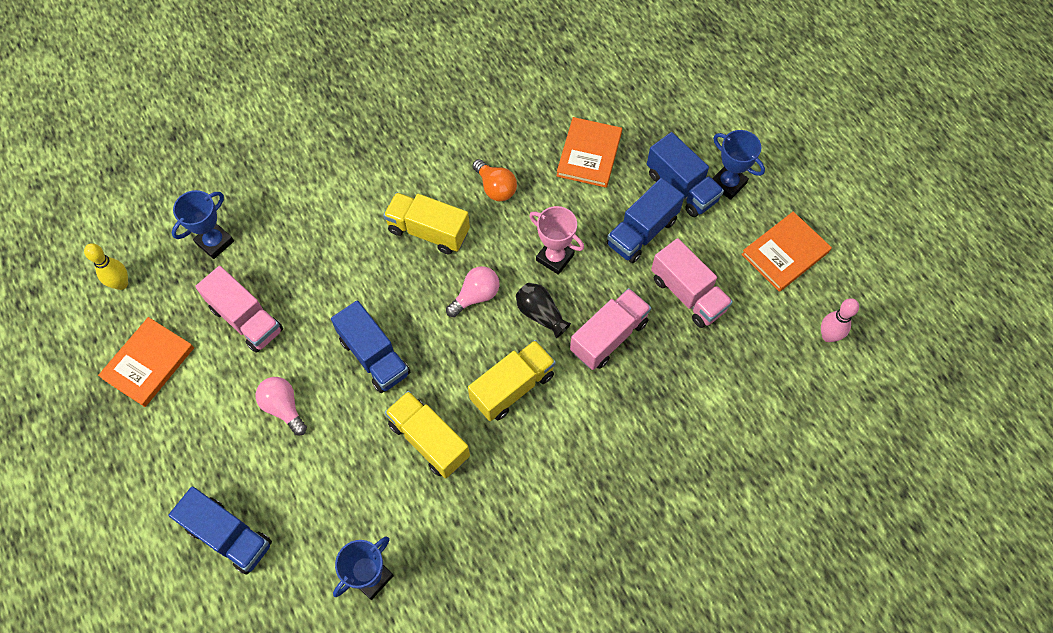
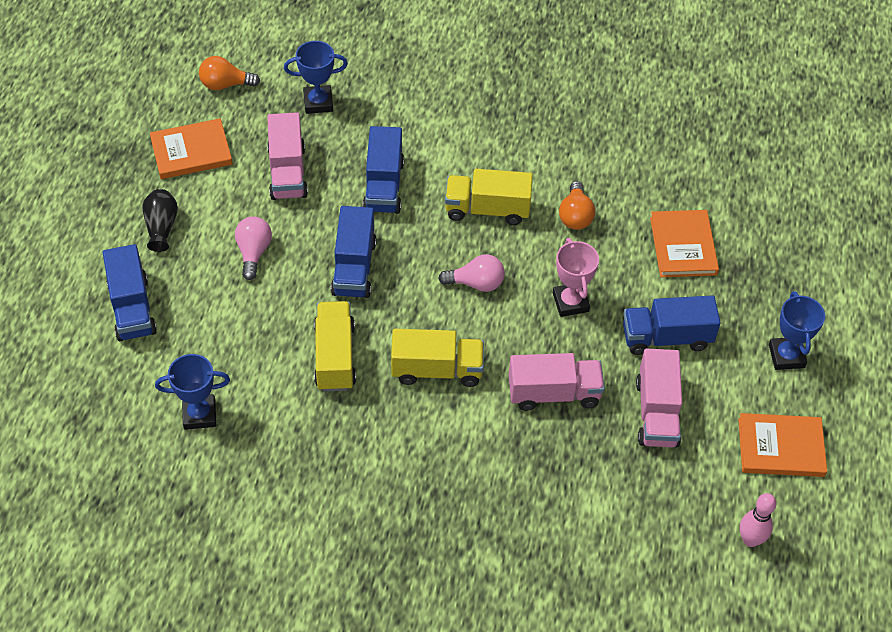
camera: 40 degrees right, 10 degrees down
yellow bowling pin [84,243,128,290] -> orange light bulb [199,56,260,90]
yellow truck [383,192,470,254] -> yellow truck turned 60 degrees counterclockwise [445,169,533,225]
black vase [516,283,571,338] -> black vase moved to [142,189,178,252]
orange book [556,117,622,188] -> orange book turned 60 degrees counterclockwise [650,210,719,277]
blue truck [647,132,724,217] -> blue truck moved to [363,126,404,214]

